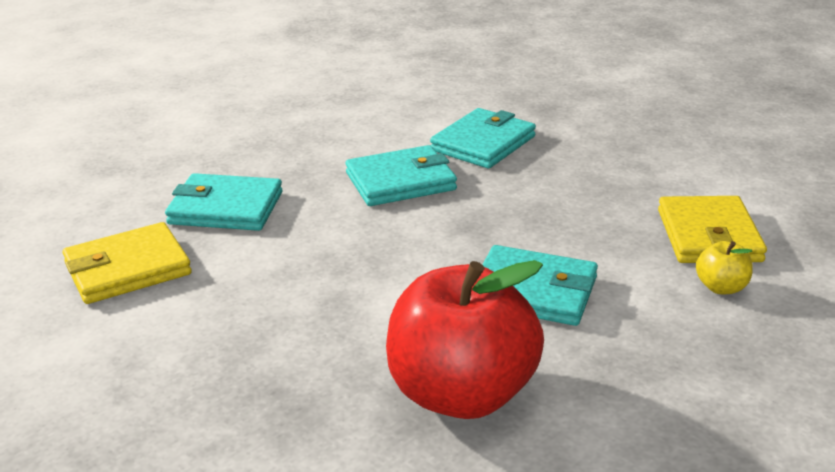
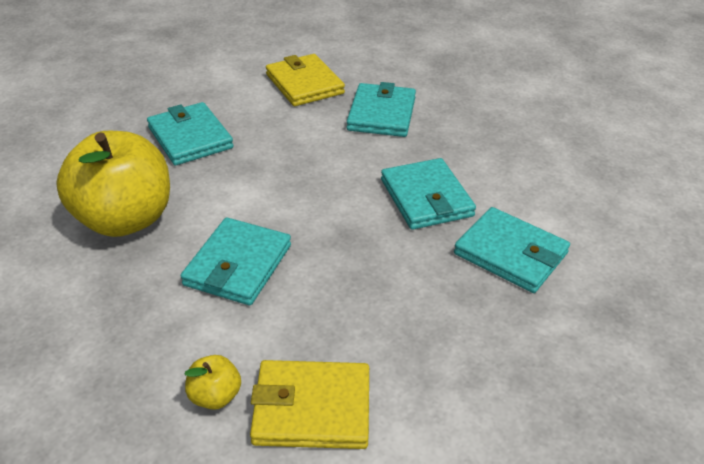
camera: 90 degrees right, 10 degrees up
red apple [386,260,544,419] -> yellow apple [56,131,170,237]
none -> turquoise wallet [147,102,234,165]

